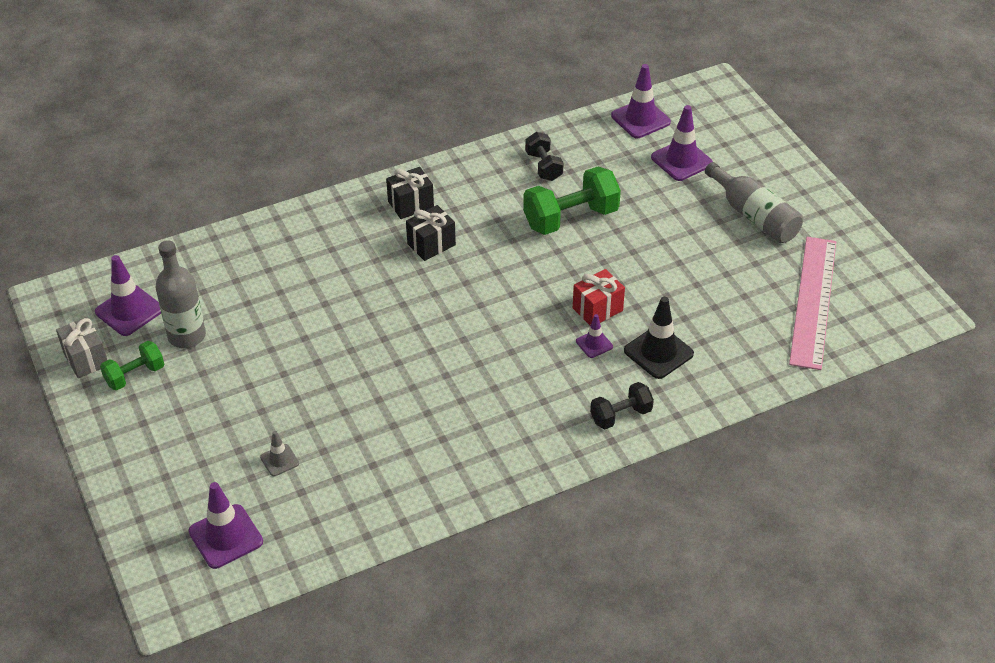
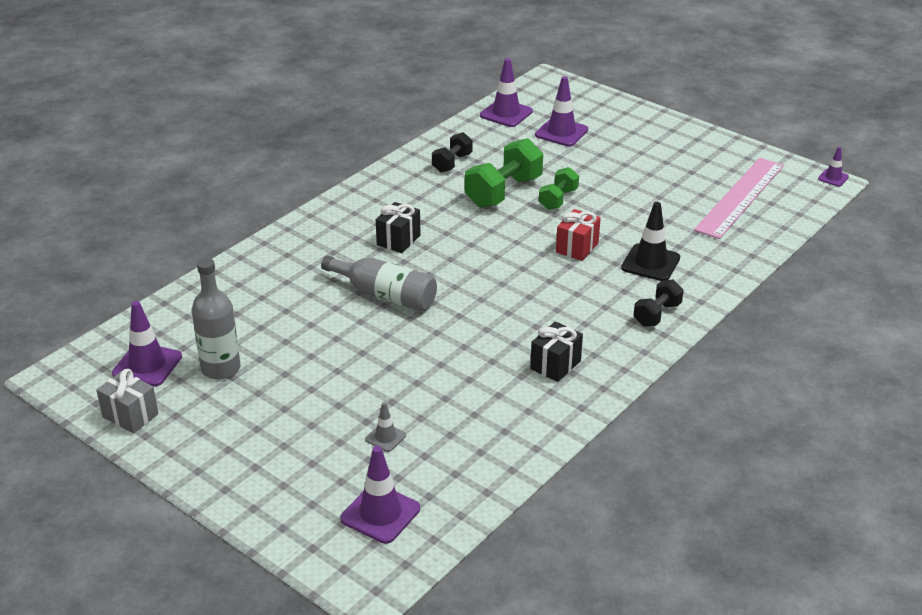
camera: 25 degrees left, 10 degrees down
green dumbbell [100,341,164,390] -> green dumbbell moved to [539,167,579,210]
black gift [386,167,434,219] -> black gift moved to [530,321,583,382]
black dumbbell [525,132,564,181] -> black dumbbell turned 75 degrees clockwise [432,132,473,173]
purple traffic cone [576,314,613,358] -> purple traffic cone moved to [818,147,849,187]
grey bottle [705,162,803,243] -> grey bottle moved to [321,255,437,312]
pink ruler [789,237,836,370] -> pink ruler turned 45 degrees clockwise [694,158,784,239]

